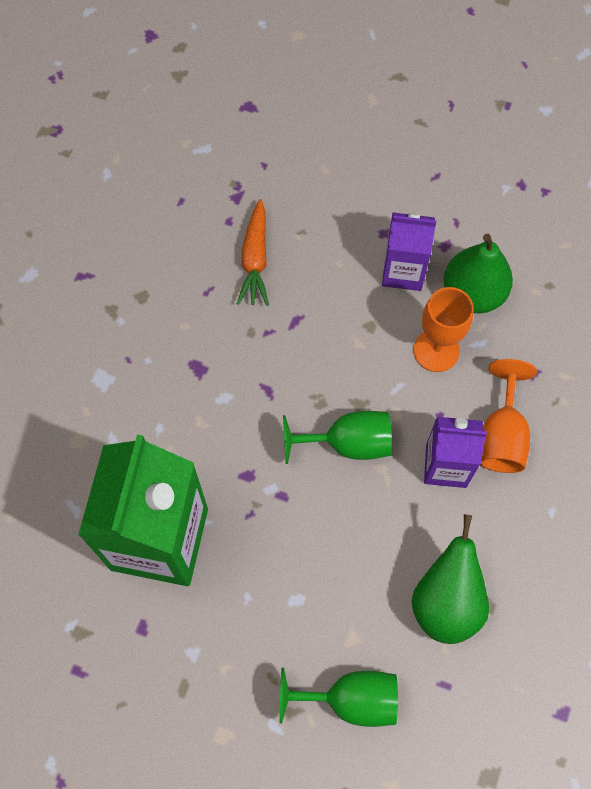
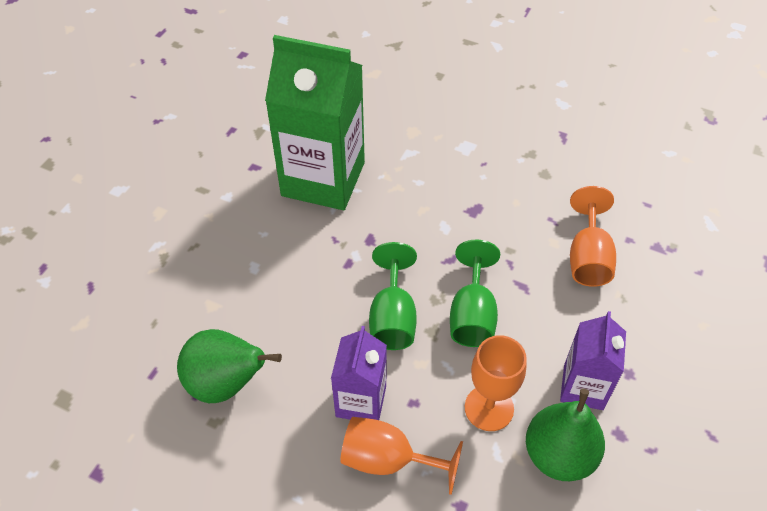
camera: 95 degrees right, 15 degrees down
orange carrot [237,199,269,306] -> orange goblet [570,186,616,287]
green goblet [279,668,398,727] -> green goblet moved to [450,240,500,347]

